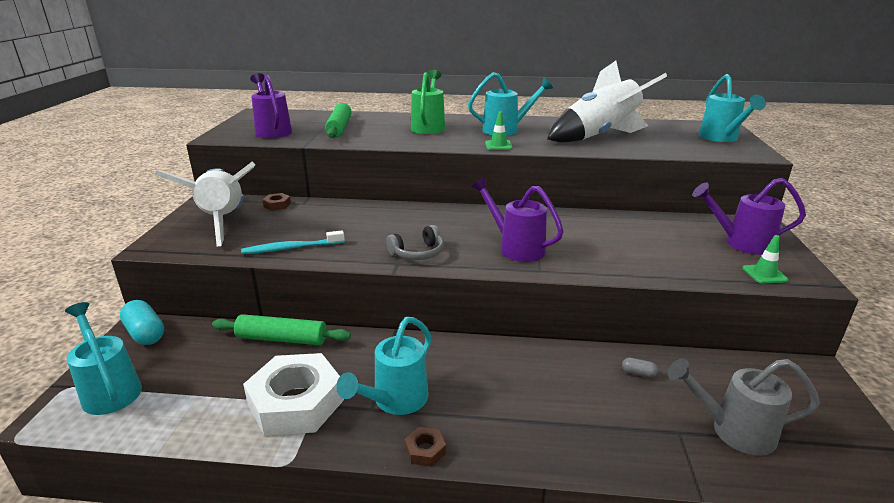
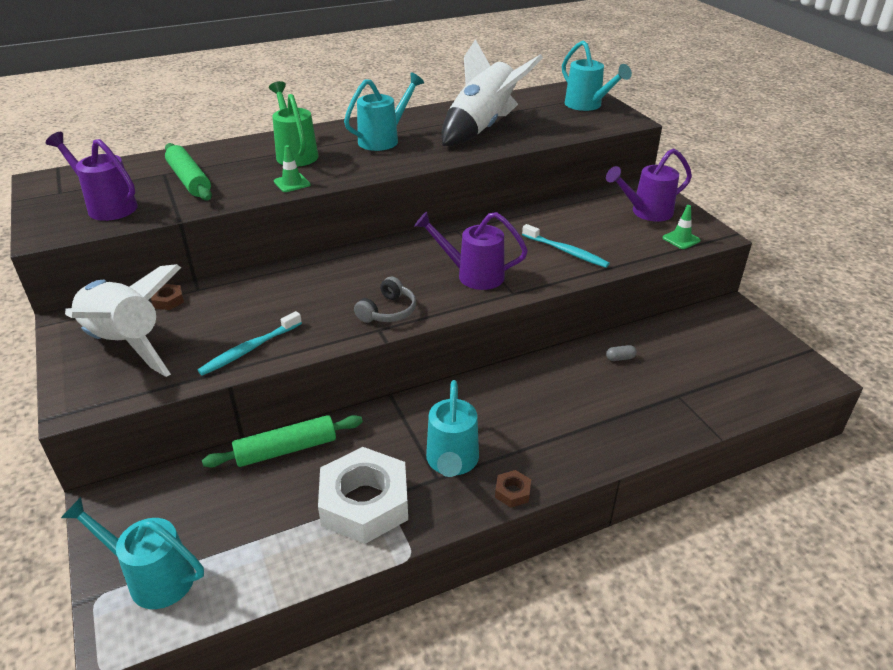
camera: 30 degrees left, 10 degrees up
turquoise capsule [120,300,164,345] -> none
green traffic cone [485,112,513,150] -> green traffic cone moved to [274,145,310,192]
grey watering can [668,358,820,456] -> none
none -> turquoise toothbrush [522,224,610,268]

